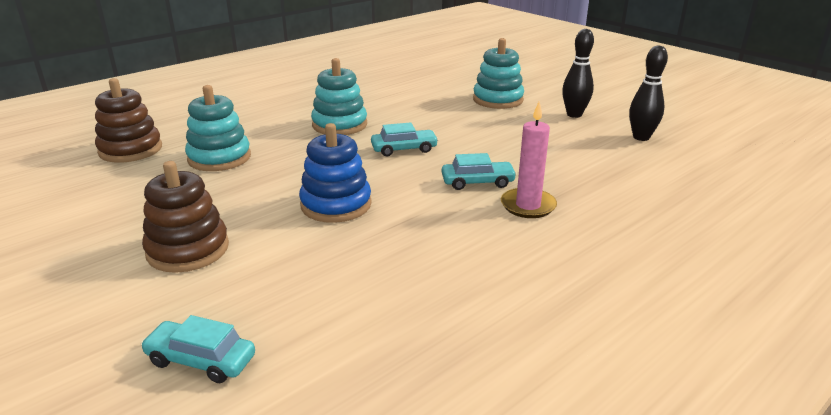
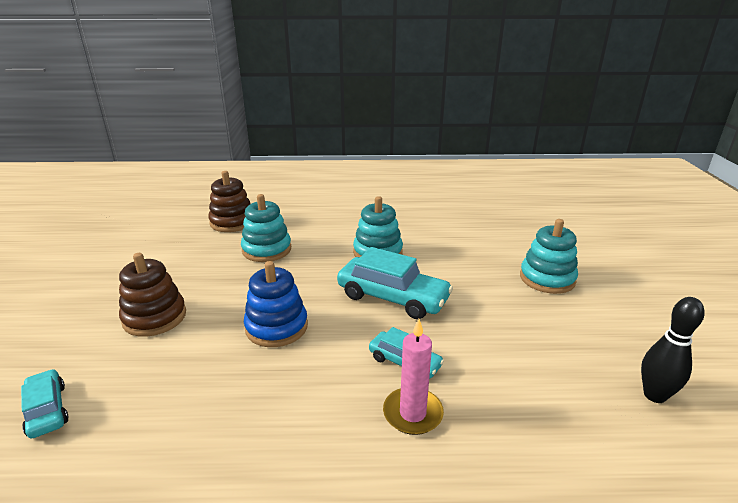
camera: 40 degrees right, 0 degrees up
turquoise car [371,122,439,156] -> turquoise car [337,247,453,319], size x1.79
black bowling pin [562,29,594,118] -> none

